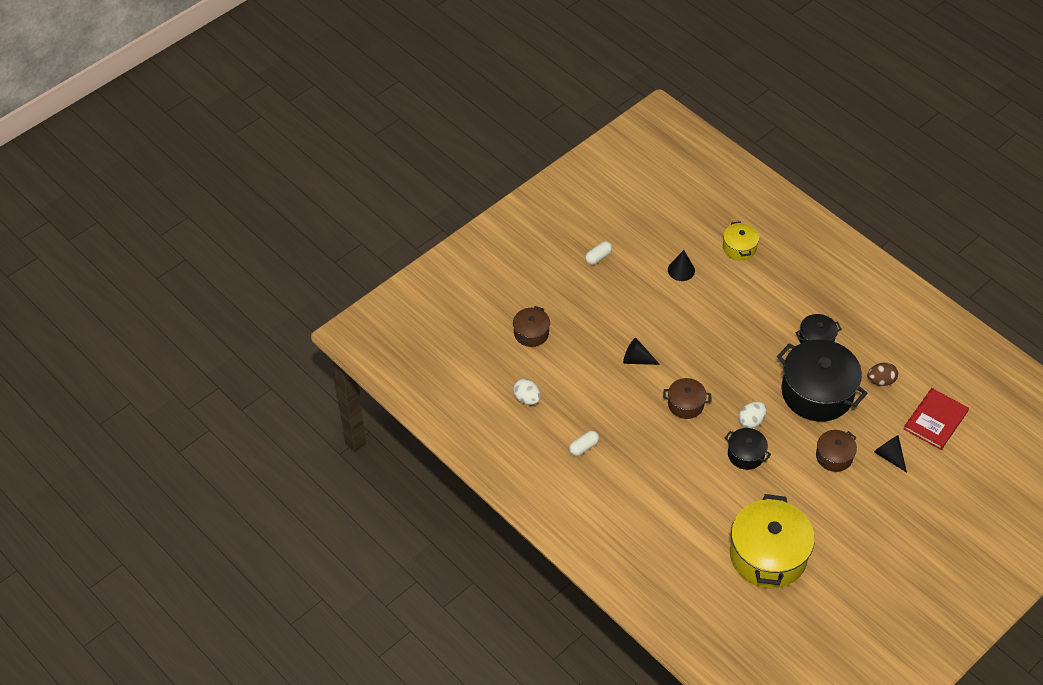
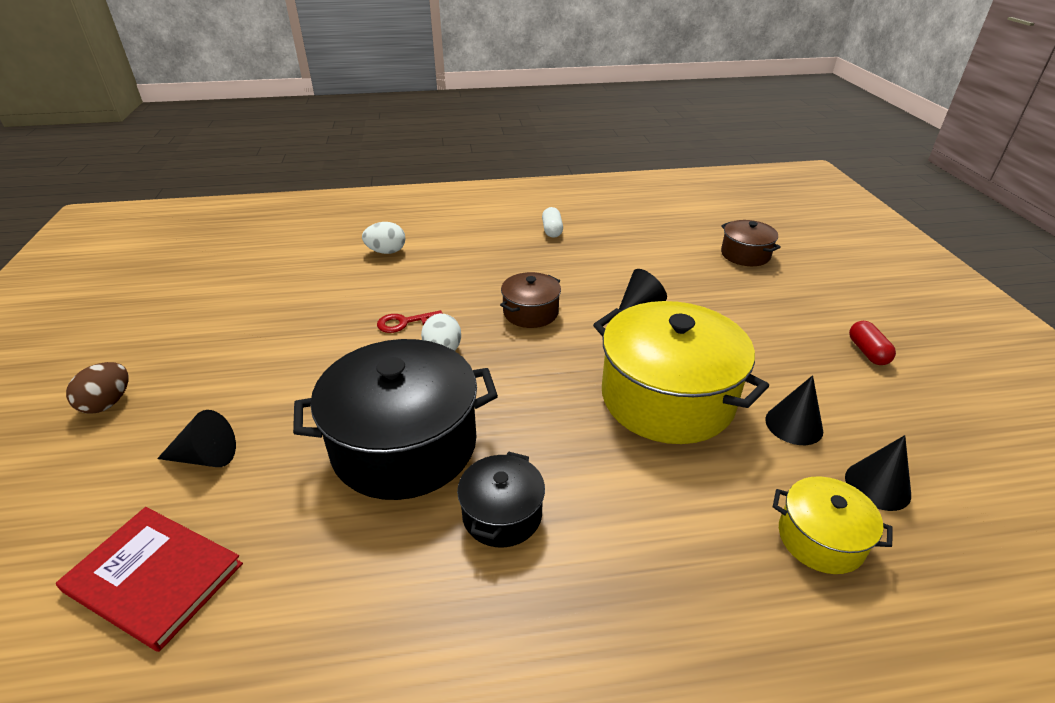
camera: 125 degrees right, 15 degrees down
white egg [513,379,541,405] -> white egg moved to [362,222,406,254]
white capsule [585,241,612,265] -> red capsule [849,321,896,365]
black pot [725,428,771,470] -> red key [377,310,443,333]
yellow pot [730,494,815,589] -> yellow pot moved to [593,301,769,444]
brown pot [816,430,857,472] -> none
brown egg [867,362,898,386] -> brown egg moved to [66,362,128,413]
red book [904,388,969,450] -> red book turned 45 degrees counterclockwise [56,507,243,652]
none -> black cone [845,435,911,511]

